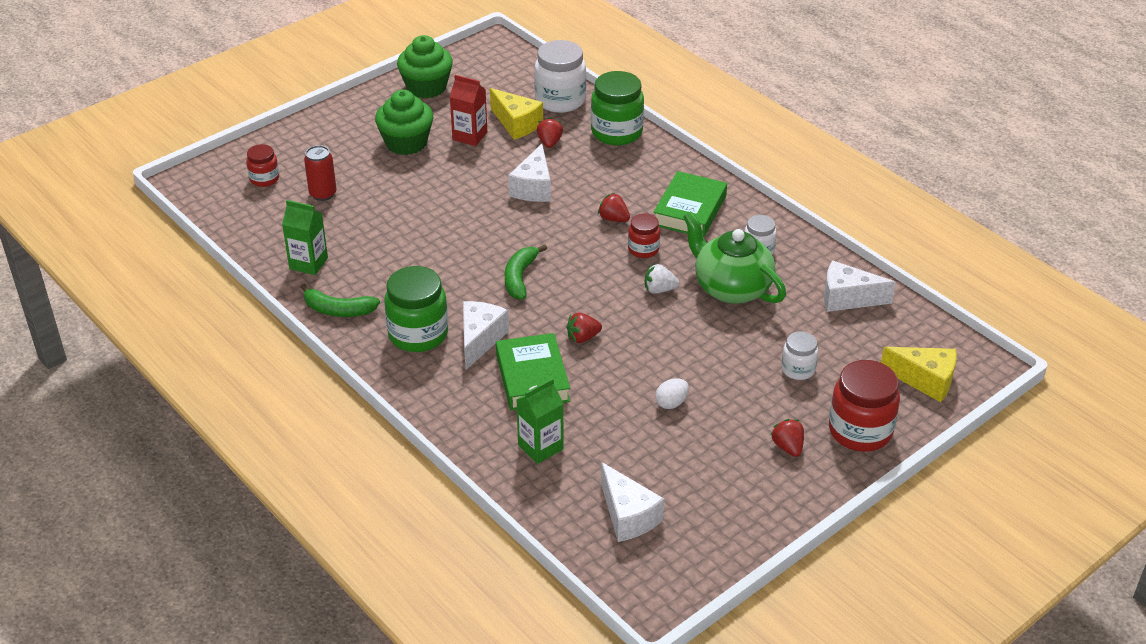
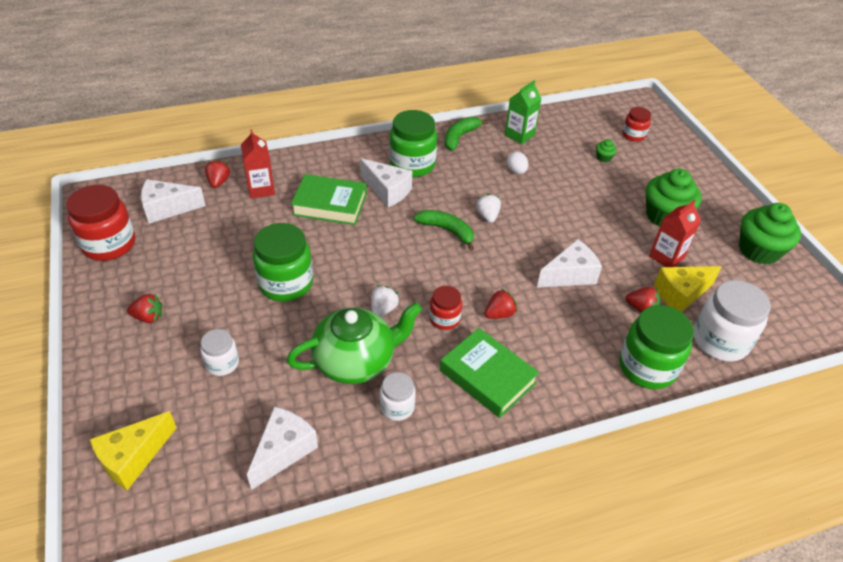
camera: 110 degrees right, 5 degrees up
red can [304,145,337,201] -> green cupcake [596,139,617,162]
white cheese [508,144,551,202] -> white cheese turned 120 degrees clockwise [537,239,602,288]
green carton [516,378,564,464] -> red carton [241,129,275,198]
red strawberry [566,312,602,343] -> red strawberry moved to [205,160,230,188]
white egg [655,378,689,409] -> white egg moved to [507,152,528,174]
red jar [829,360,900,452] -> red jar moved to [66,185,135,261]
none -> green jar [253,223,313,302]
none -> white strawberry [476,194,501,223]

